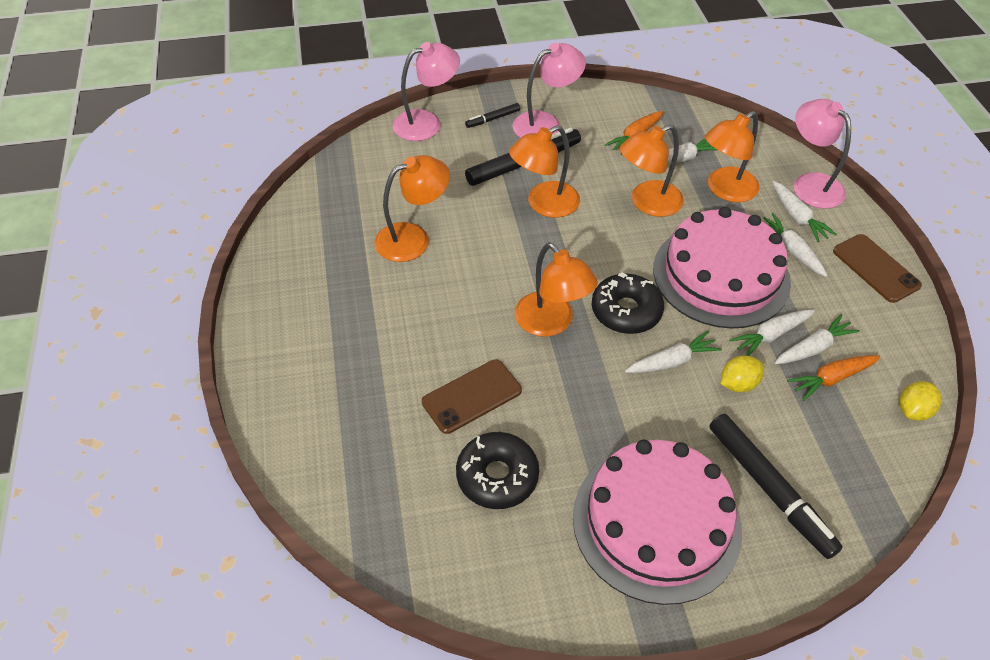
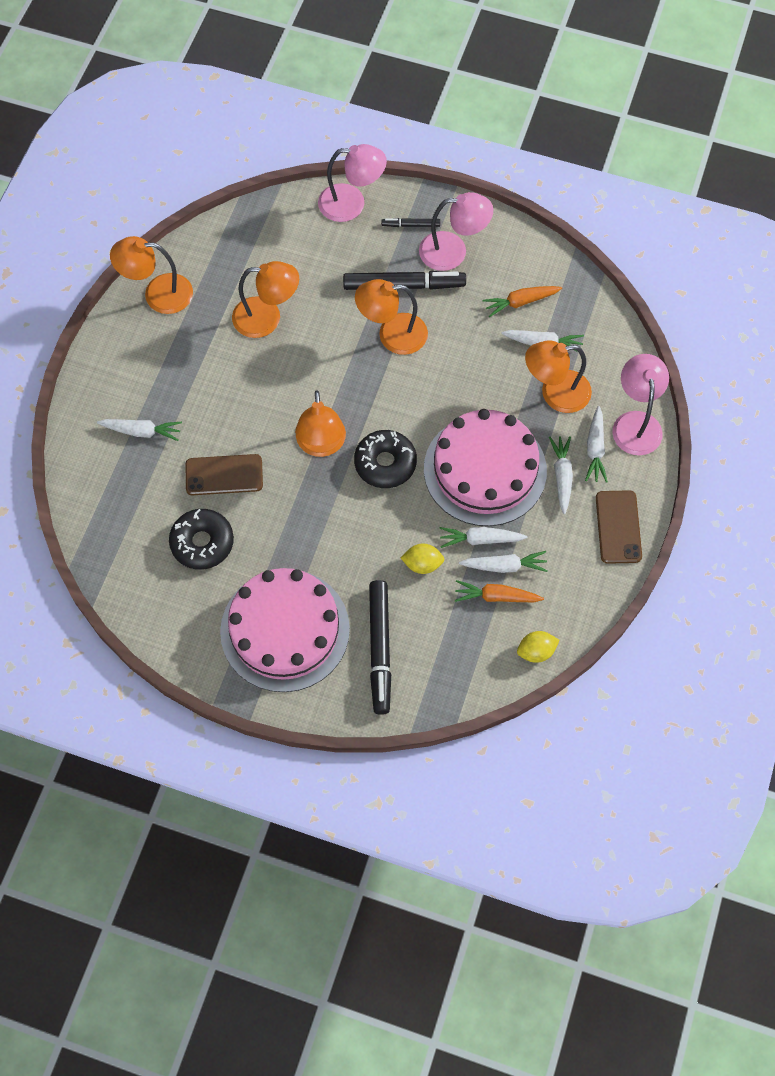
camera: 30 degrees right, 15 degrees up
orange lamp [620,125,684,217] -> orange lamp moved to [110,236,193,314]
white carrot [625,331,722,373] -> white carrot moved to [97,419,182,441]

